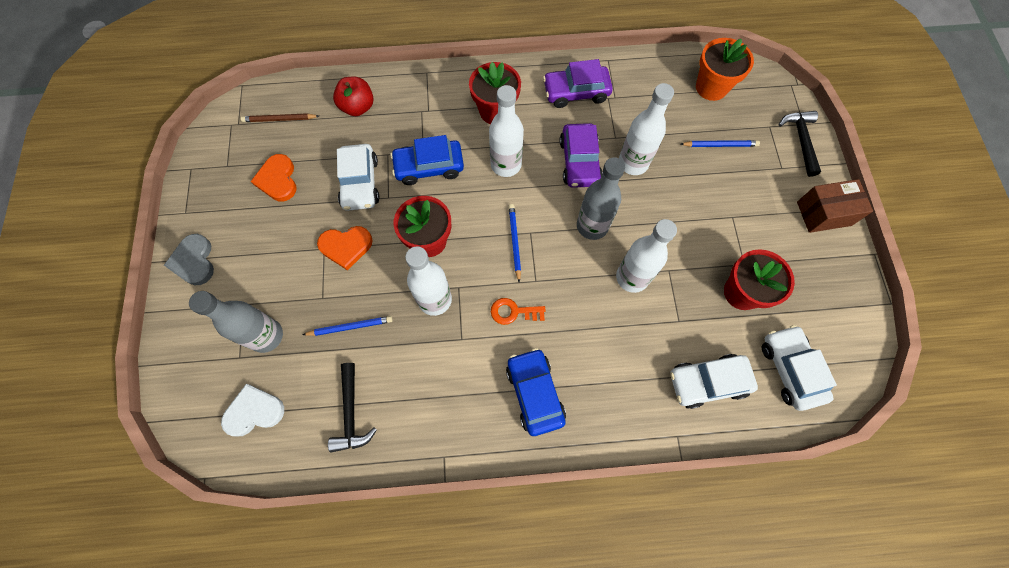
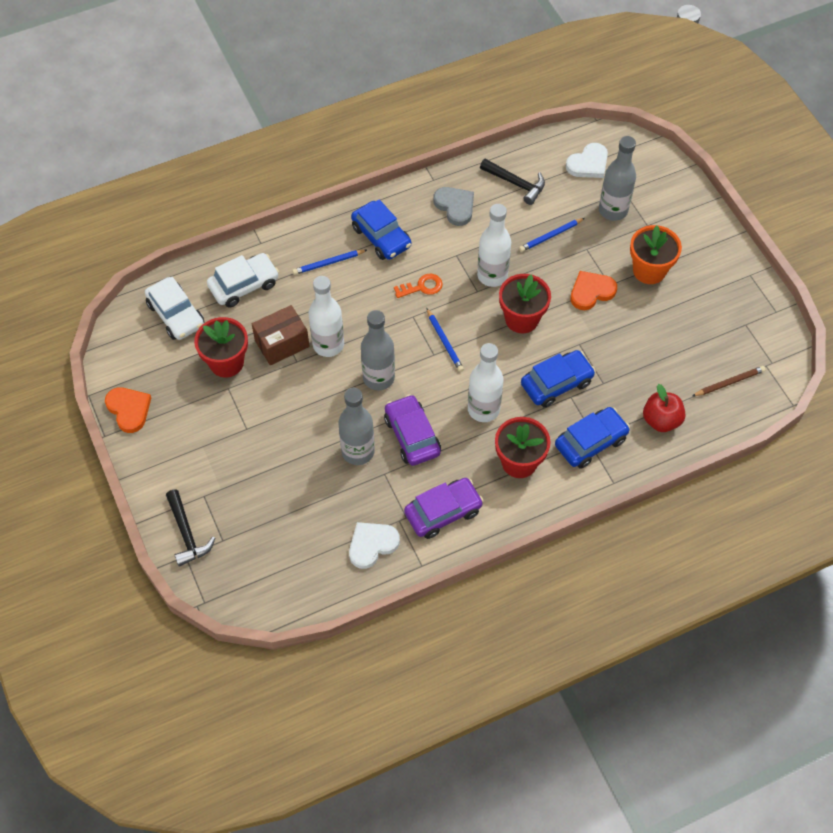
camera: 160 degrees right, 10 degrees down
grey heart [164,234,214,285] -> grey heart moved to [434,187,474,226]
orange heart [251,154,297,202] -> orange heart moved to [105,387,151,433]
black hammer [328,363,377,453] -> black hammer turned 150 degrees clockwise [480,159,545,205]
white car [337,144,380,211] -> none
white bottle [619,83,674,175] -> grey bottle [338,388,375,465]
blue pencil [681,140,760,147] -> blue pencil moved to [292,250,367,275]
orange flower pot [696,38,754,101] -> orange flower pot moved to [630,225,682,284]
brown box [797,179,873,233] -> brown box moved to [252,305,310,365]
none -> white heart [349,522,400,569]
none -> blue car [555,407,630,469]

